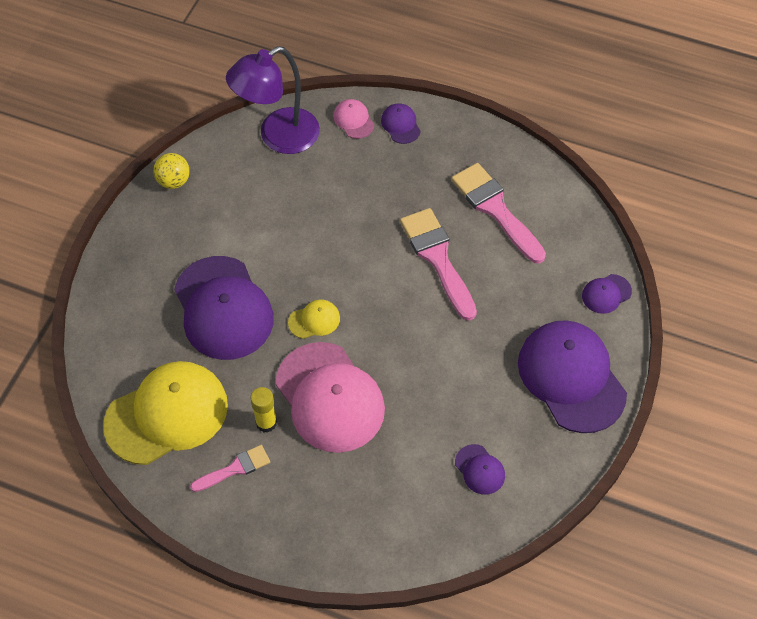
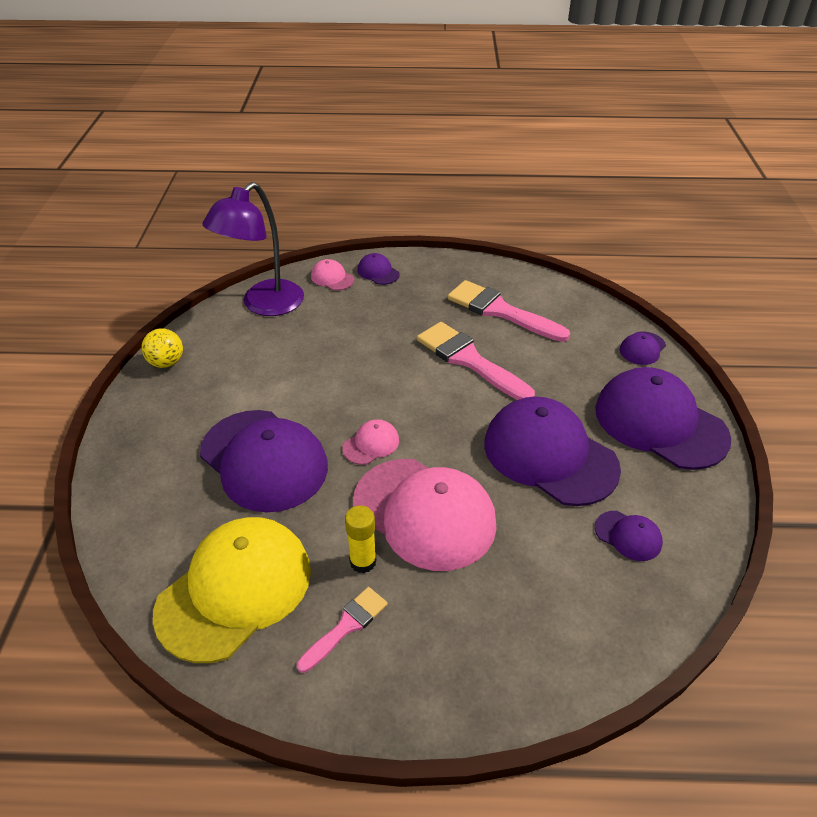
camera: 20 degrees left, 15 degrees down
yellow cap [288,299,340,339] -> pink cap [342,419,399,465]
none -> purple cap [484,396,621,506]

